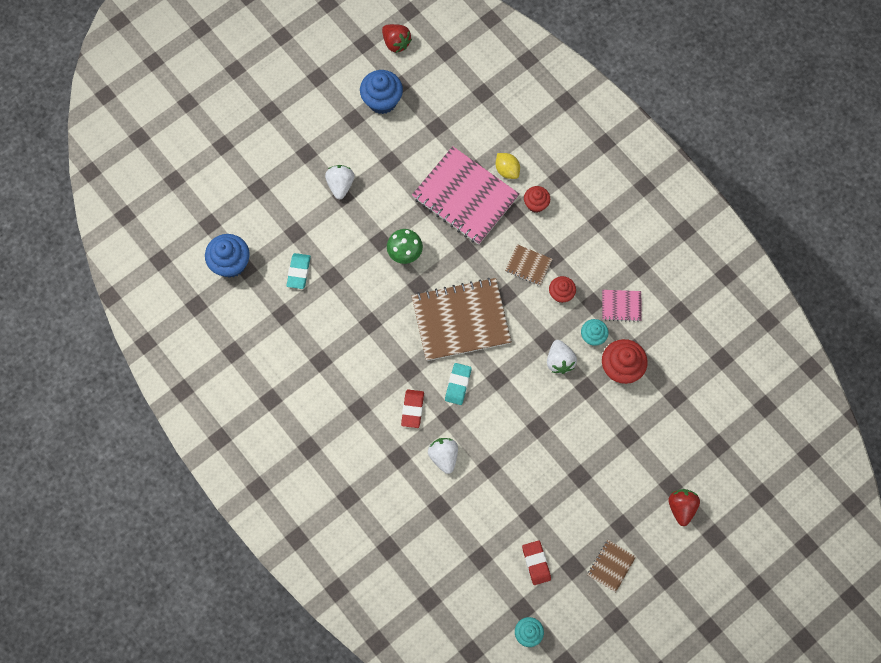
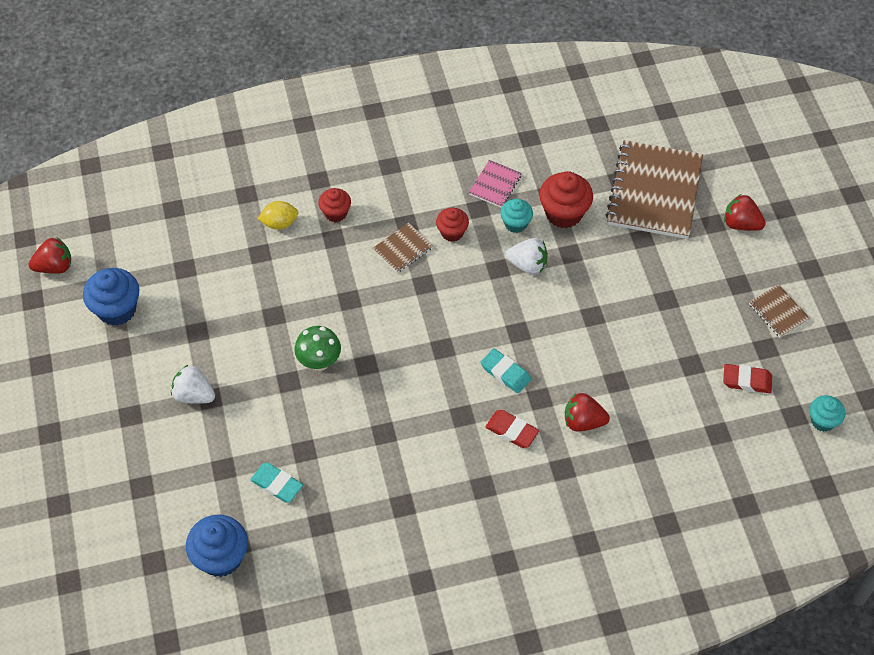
camera: 65 degrees left, 15 degrees down
pink notebook [412,146,519,245] -> none
brown notebook [412,278,512,361] -> brown notebook moved to [606,140,703,239]
white strawberry [428,438,458,474] -> red strawberry [565,393,610,431]

